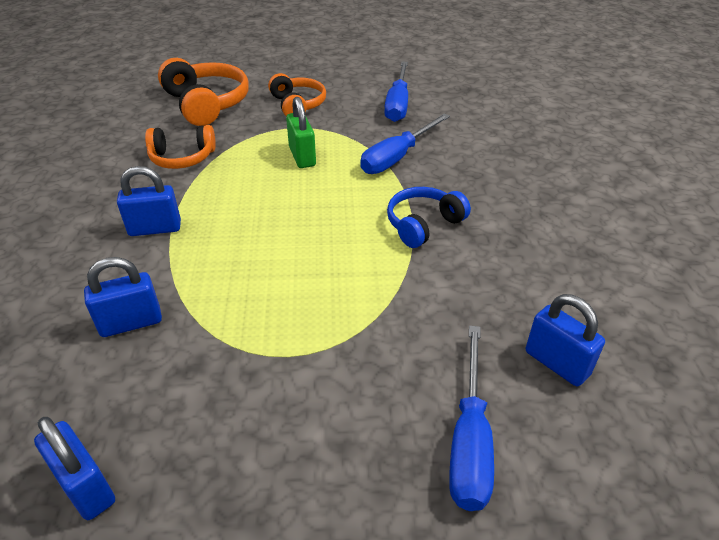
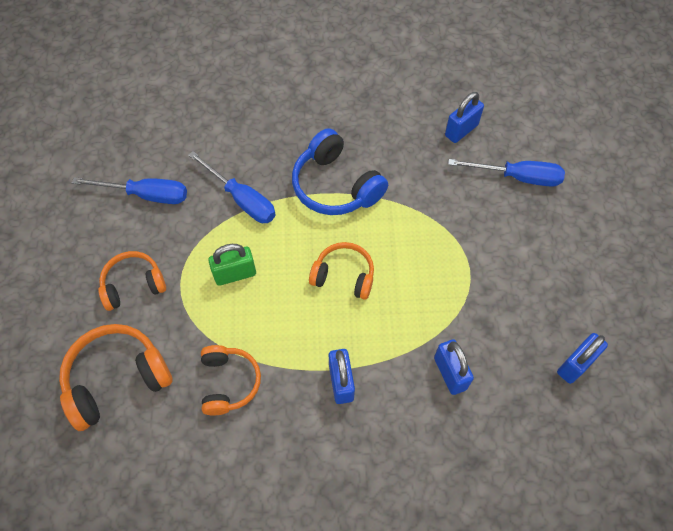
camera: 90 degrees left, 20 degrees up
blue headphones [387,187,471,248] -> blue headphones [292,128,388,215], size x1.52
none -> orange headphones [309,242,374,300]

